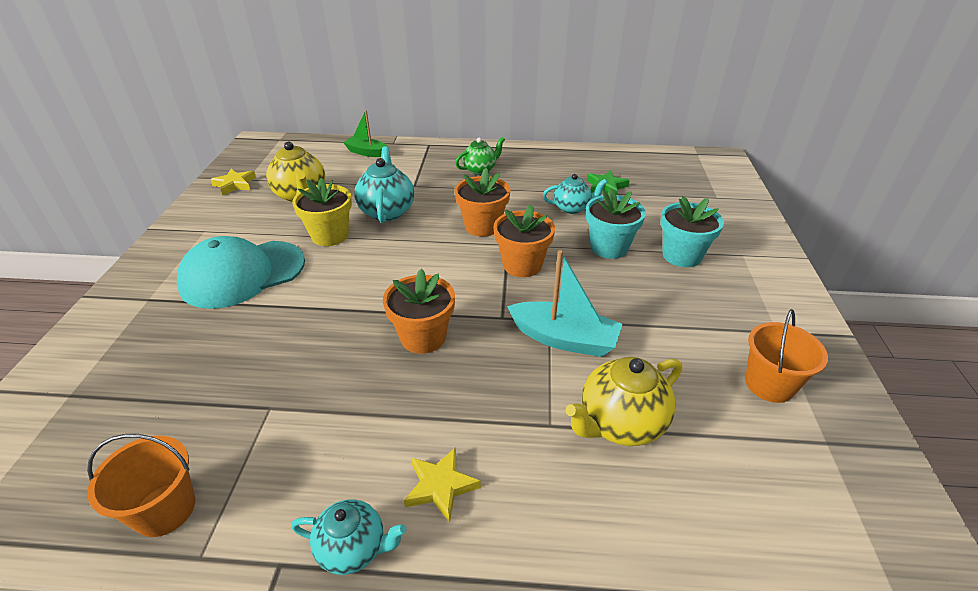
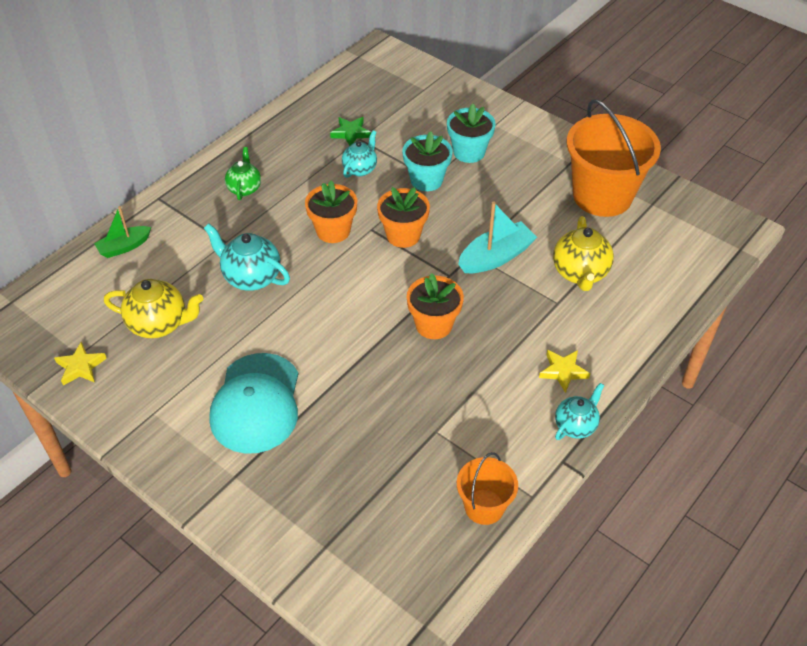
camera: 55 degrees left, 10 degrees up
yellow flower pot [292,178,352,246] -> none
orange bucket [745,309,828,403] -> orange bucket [567,99,661,217], size x1.91

